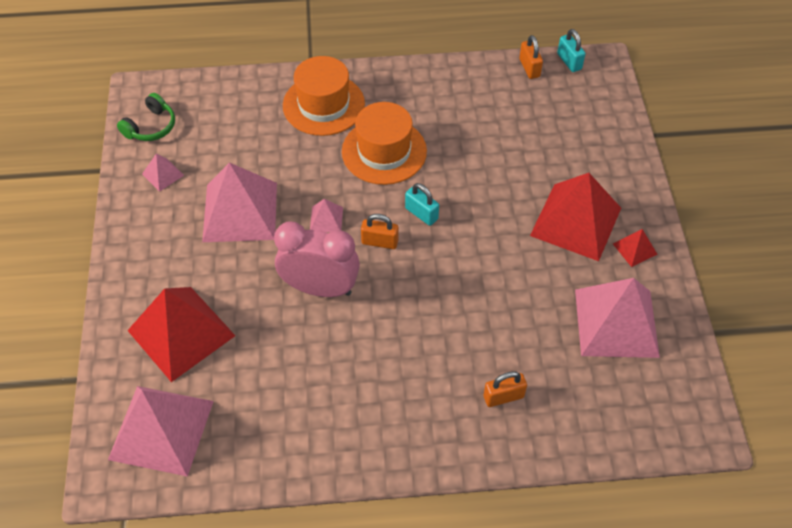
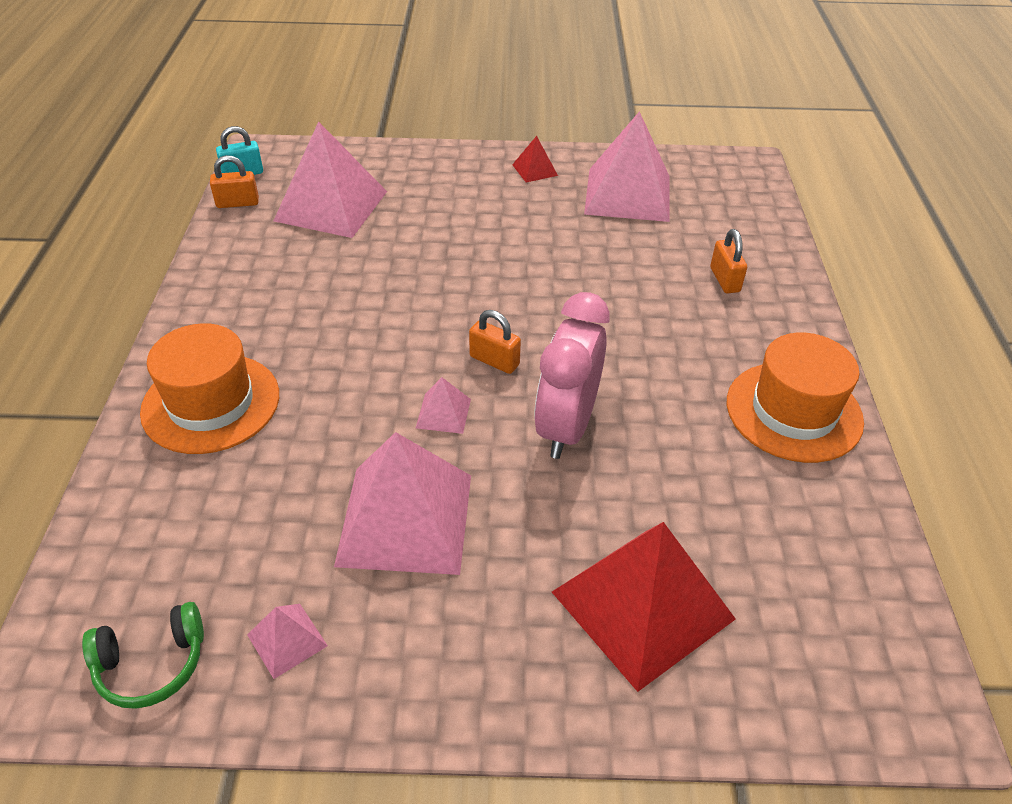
camera: 85 degrees left, 10 degrees down
pink pyramid [108,386,214,477] -> pink pyramid moved to [274,121,387,238]
green headphones [117,93,175,141] -> green headphones turned 120 degrees clockwise [82,602,204,709]
orange hat [342,102,427,185] -> orange hat moved to [727,333,864,463]
orange padlock [361,214,398,249] -> orange padlock turned 75 degrees counterclockwise [469,310,521,374]
turquoise padlock [405,183,439,226] -> none
red pyramid [530,173,621,261] -> none

